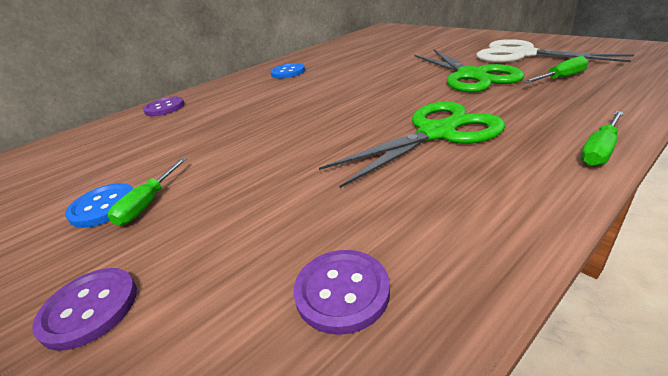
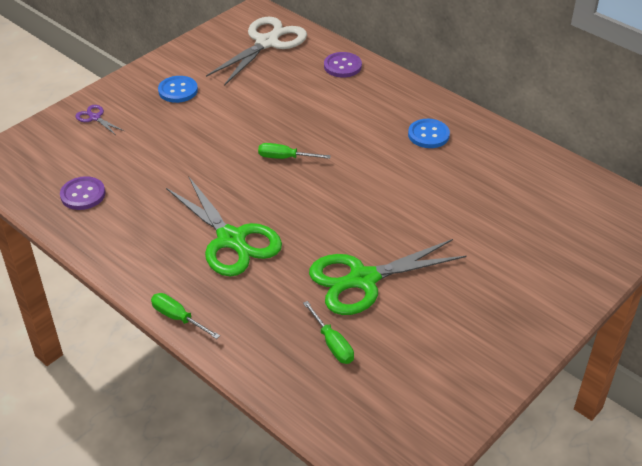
camera: 80 degrees right, 10 degrees up
purple button [32,268,137,351] -> purple scissors [76,105,124,135]
green screwdriver [108,158,186,226] -> green screwdriver moved to [258,143,331,159]
white scissors [476,39,634,62] -> white scissors moved to [206,17,307,86]

